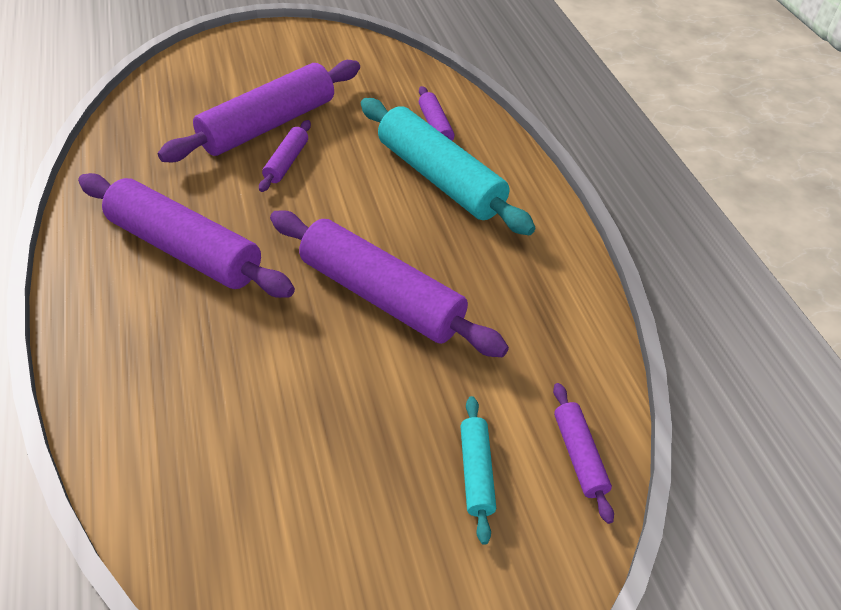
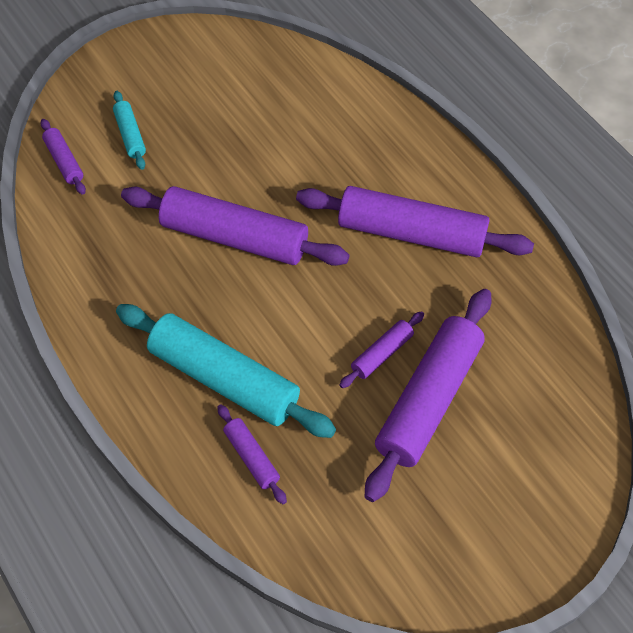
camera: 165 degrees right, 10 degrees up
purple rolling pin [259,120,311,192] -> purple rolling pin turned 45 degrees clockwise [339,311,424,388]

